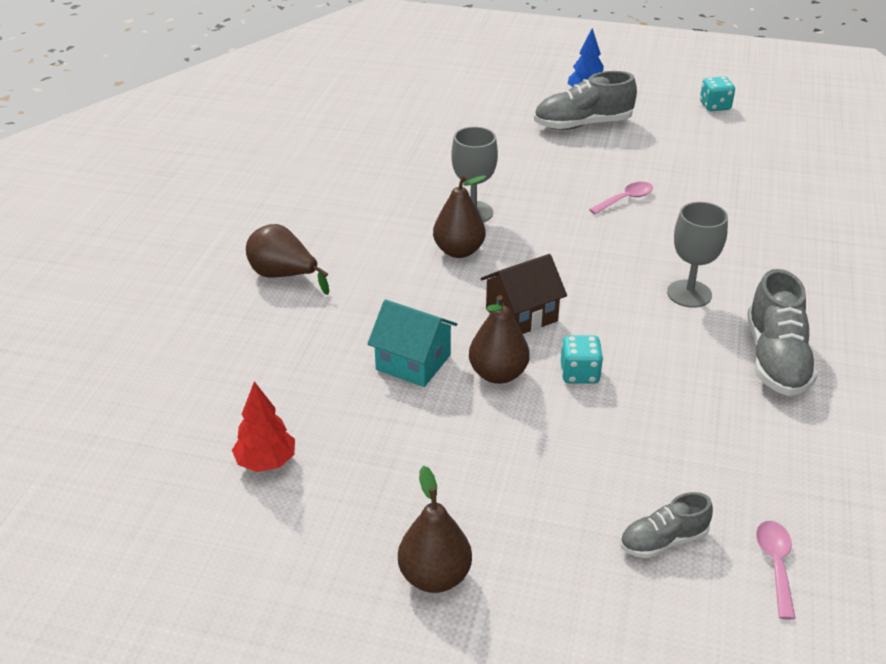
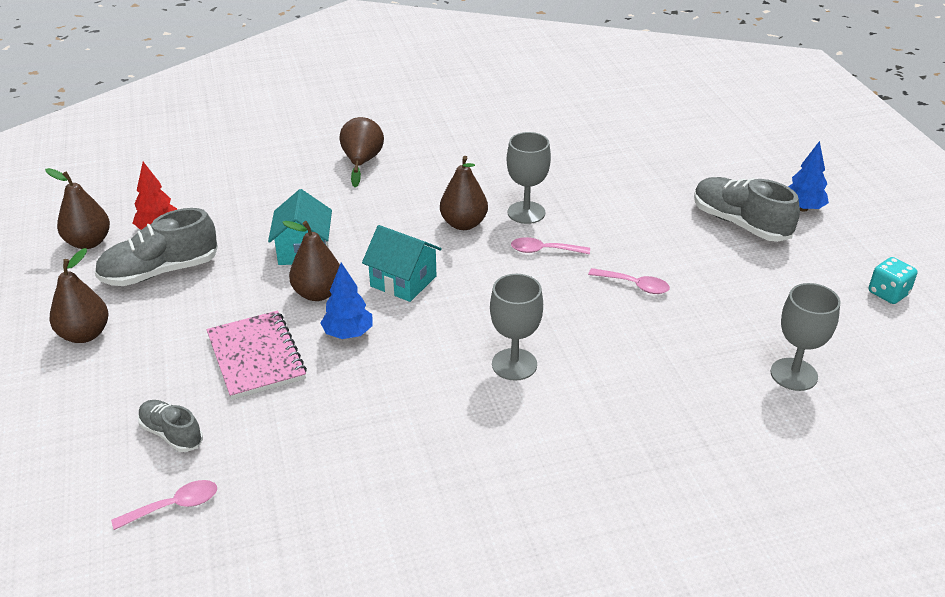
camera: 60 degrees right, 0 degrees up
brown house [480,254,567,334] -> turquoise house [362,225,442,302]
turquoise dice [561,335,603,384] -> blue tree [320,262,373,339]
grey shoe [747,269,818,396] -> grey shoe moved to [94,208,218,286]
none -> brown pear [45,168,110,249]
none -> pink notebook [207,310,307,400]
none -> pink spoon [511,237,590,254]
none -> grey goblet [770,283,840,391]

